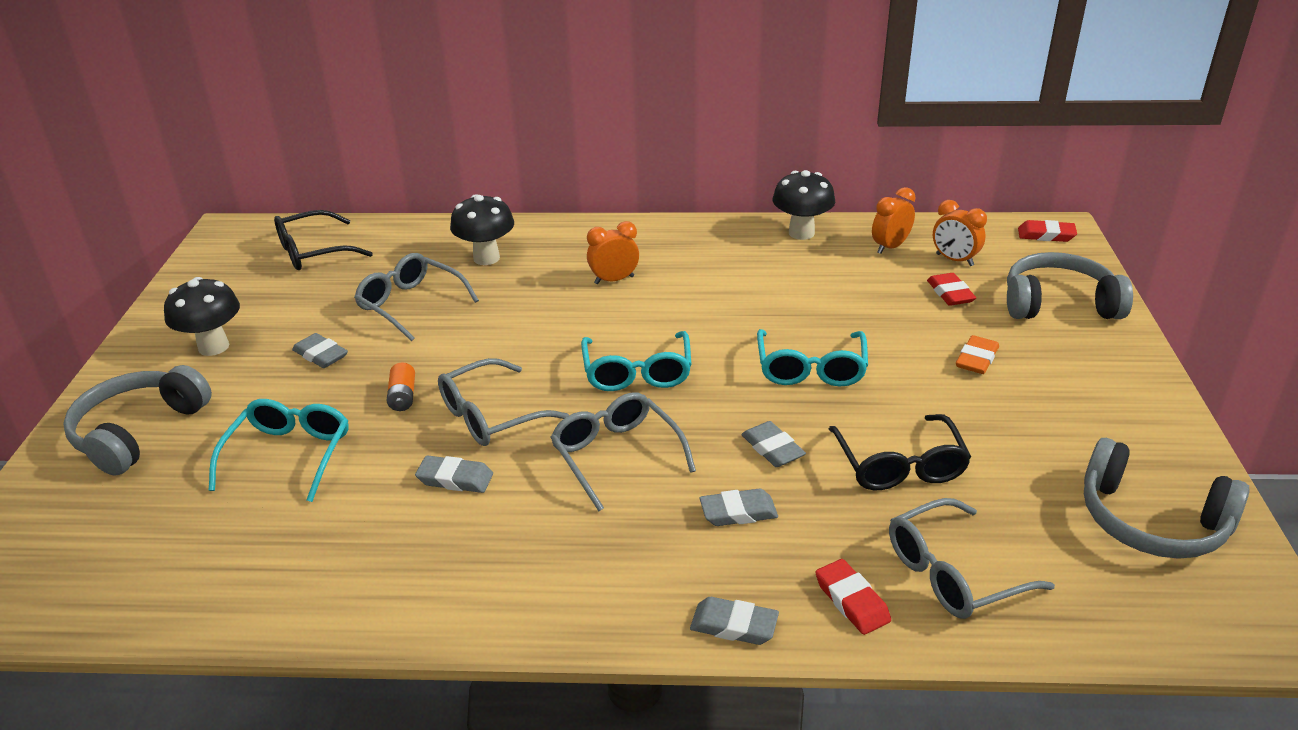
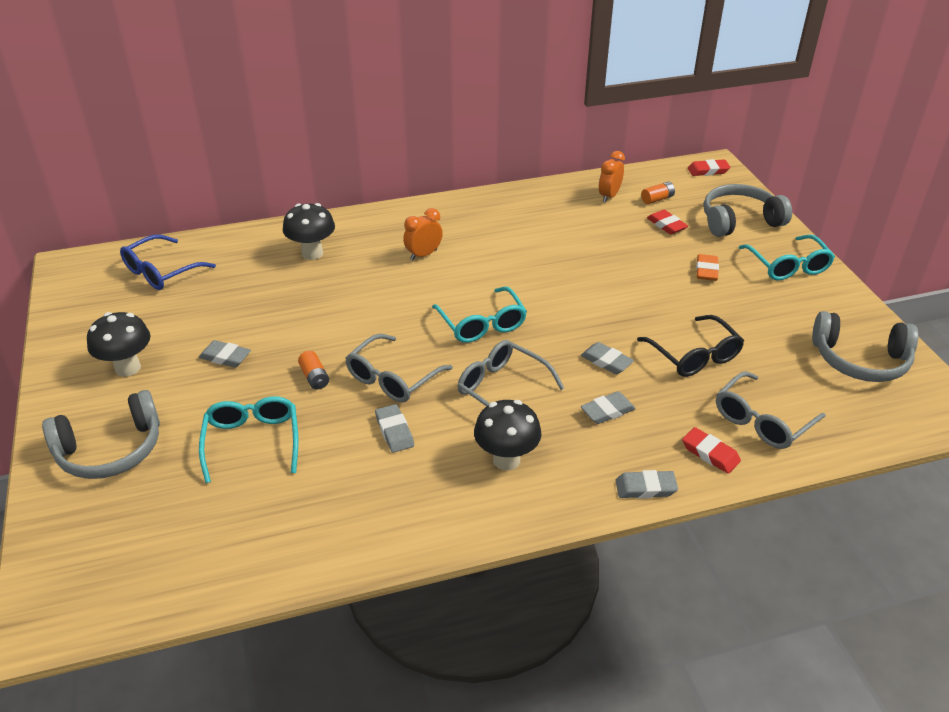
camera: 20 degrees left, 5 degrees up
grey headphones [63,365,212,476] -> grey headphones turned 120 degrees counterclockwise [42,390,160,479]
black glasses [274,210,373,270] -> blue glasses [120,235,216,290]
grey glasses [354,253,479,341] -> none
grey eraser [415,455,493,493] -> grey eraser turned 75 degrees clockwise [375,404,414,453]
turquoise glasses [757,329,868,387] -> turquoise glasses moved to [739,234,835,280]
black mushroom [773,170,835,240] -> black mushroom moved to [474,400,542,470]
orange clock [933,200,987,266] -> orange battery [641,182,675,204]

